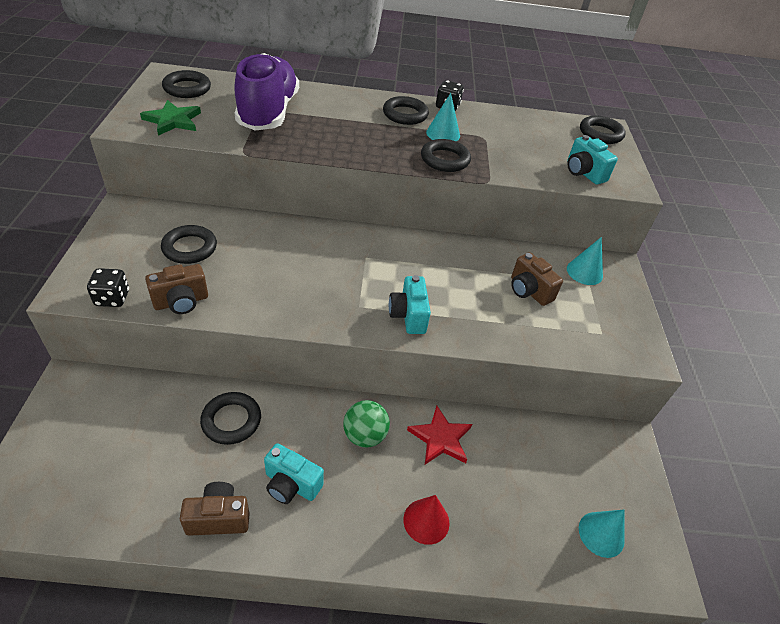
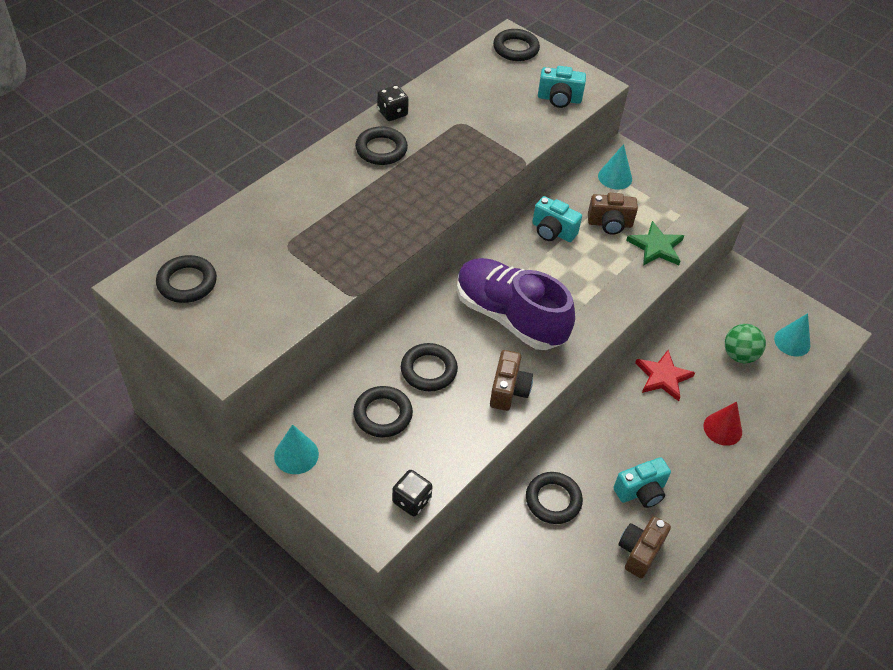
camera: 50 degrees left, 5 degrees up
green star [140,100,201,136] -> green star moved to [626,221,684,266]
brown camera [145,264,208,314] -> brown camera moved to [490,350,533,411]
purple shoe [234,53,299,131] -> purple shoe moved to [457,258,575,350]
green ball [343,400,390,447] -> green ball moved to [725,324,766,363]
turquoise camera [389,275,431,334] -> turquoise camera moved to [532,196,582,242]
black ring [421,139,471,172] -> black ring moved to [401,343,458,391]
turquoise cone [426,93,460,142] -> turquoise cone moved to [274,425,319,474]

